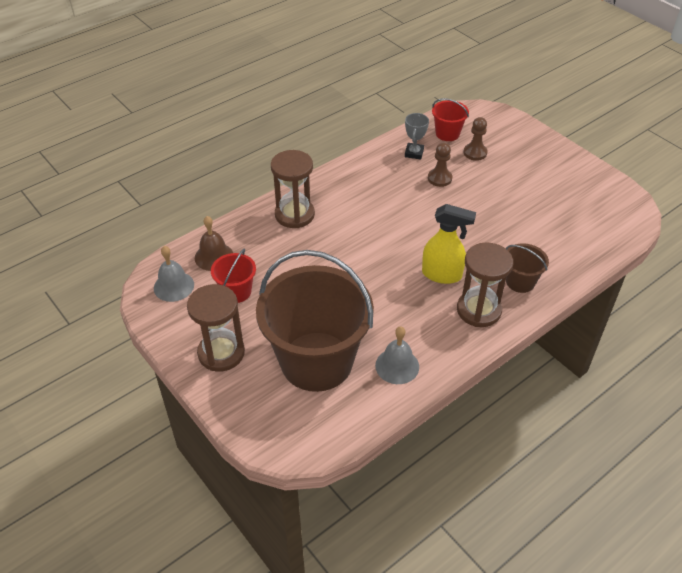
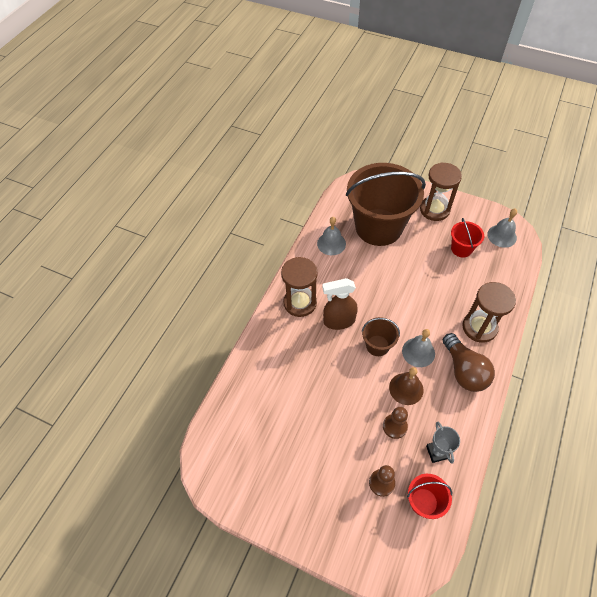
camera: 155 degrees right, 10 degrees up
brown bell [195,216,233,271] -> brown bell moved to [389,367,423,405]
yellow spray bottle [422,204,476,284] -> brown spray bottle [322,278,358,330]
brown bucket [506,243,549,293] -> brown bucket moved to [362,317,400,356]
none -> grey bell [402,329,435,367]
none -> brown light bulb [443,333,495,392]

